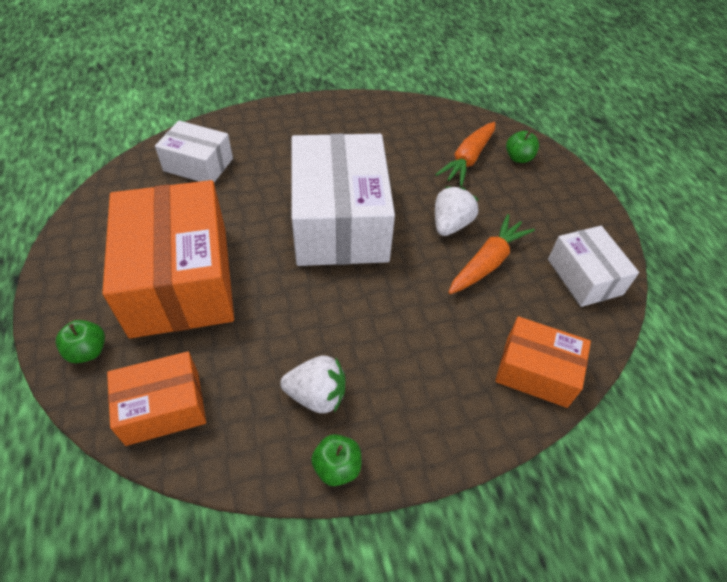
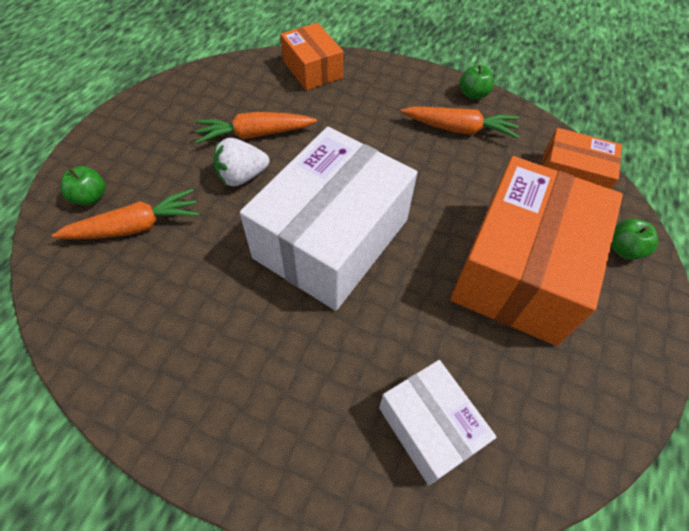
camera: 140 degrees left, 5 degrees up
white strawberry [280,356,345,413] -> orange carrot [401,106,519,138]
white box [548,226,639,307] -> none

